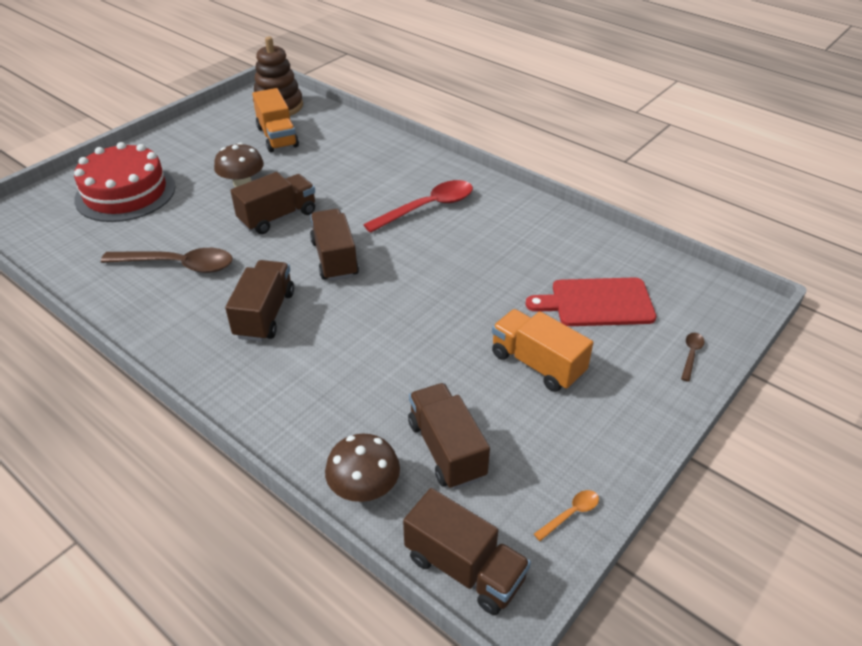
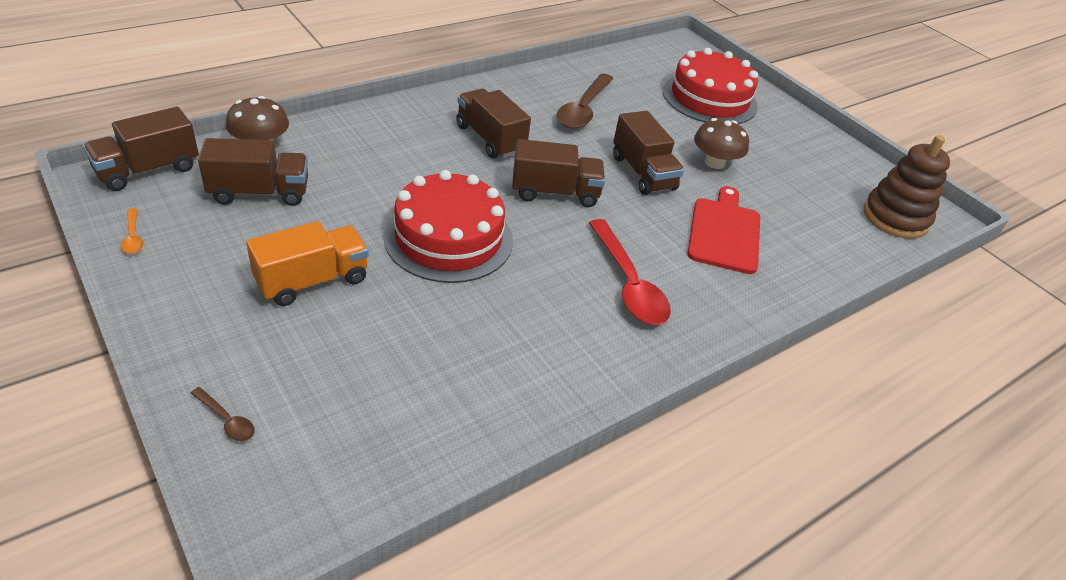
camera: 100 degrees right, 0 degrees up
brown truck [225,260,294,342] -> brown truck turned 150 degrees counterclockwise [456,89,531,158]
orange truck [252,88,299,152] -> none
red cutting board [525,277,656,326] -> red cutting board moved to [687,186,760,274]
none -> red cake [384,170,513,283]

